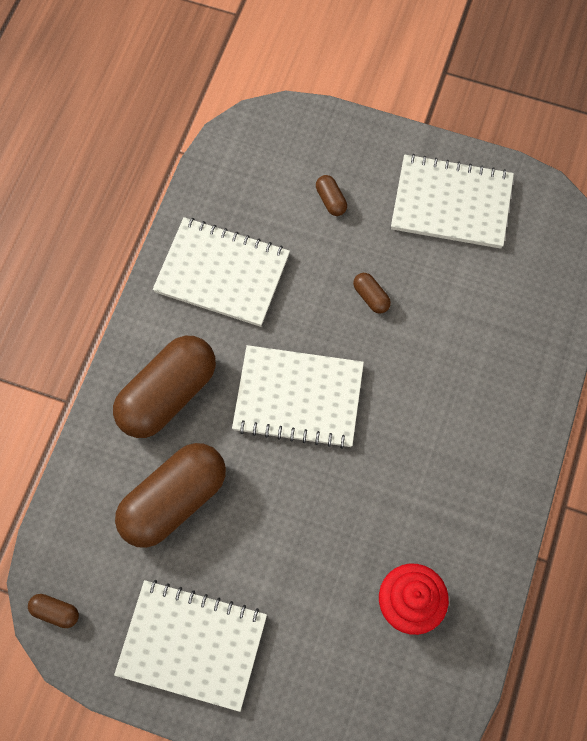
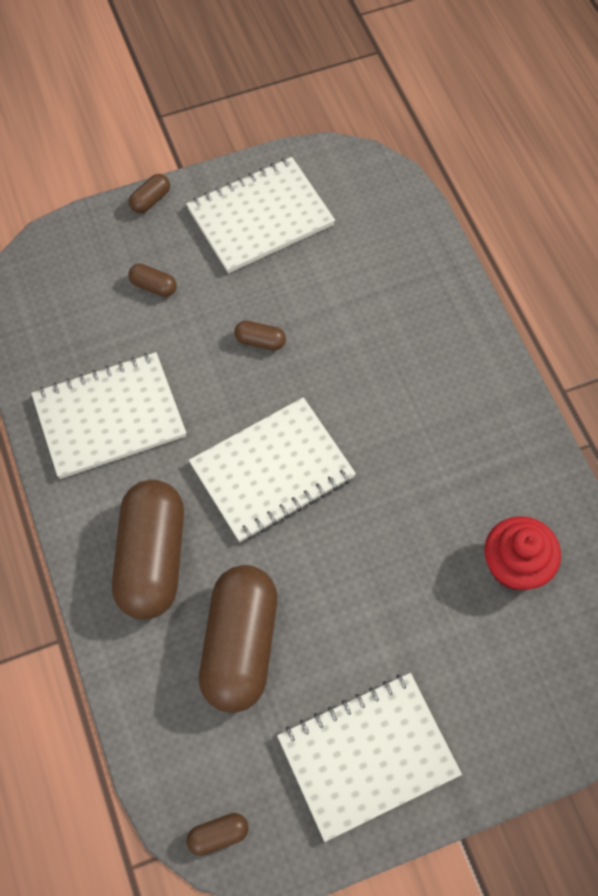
camera: 40 degrees left, 5 degrees down
none -> brown capsule [129,174,170,213]

